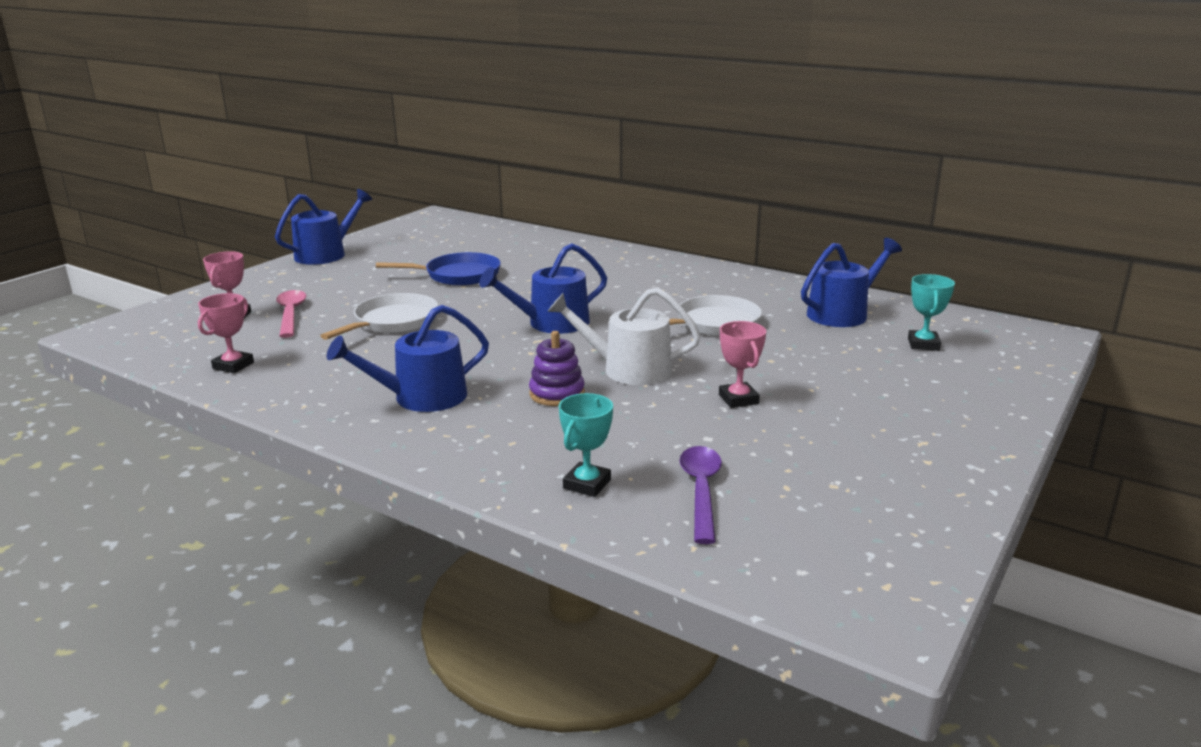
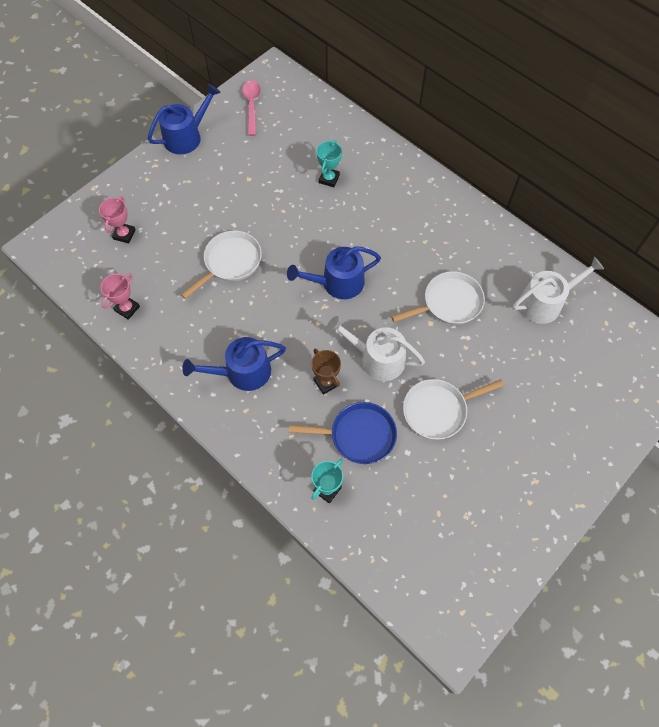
camera: 10 degrees right, 40 degrees up
pink spoon [276,290,306,338] -> pink spoon moved to [242,80,261,136]
blue pan [376,252,501,286] -> blue pan moved to [289,402,397,464]
purple stacking toy [529,331,585,406] -> brown trophy [311,349,341,395]
purple spoon [679,446,722,544] -> none
pink trophy [719,321,766,408] -> white pan [403,379,504,440]
blue watering can [801,238,902,327] -> white watering can [513,257,604,324]
turquoise trophy [908,274,955,351] -> turquoise trophy moved to [317,140,342,187]

